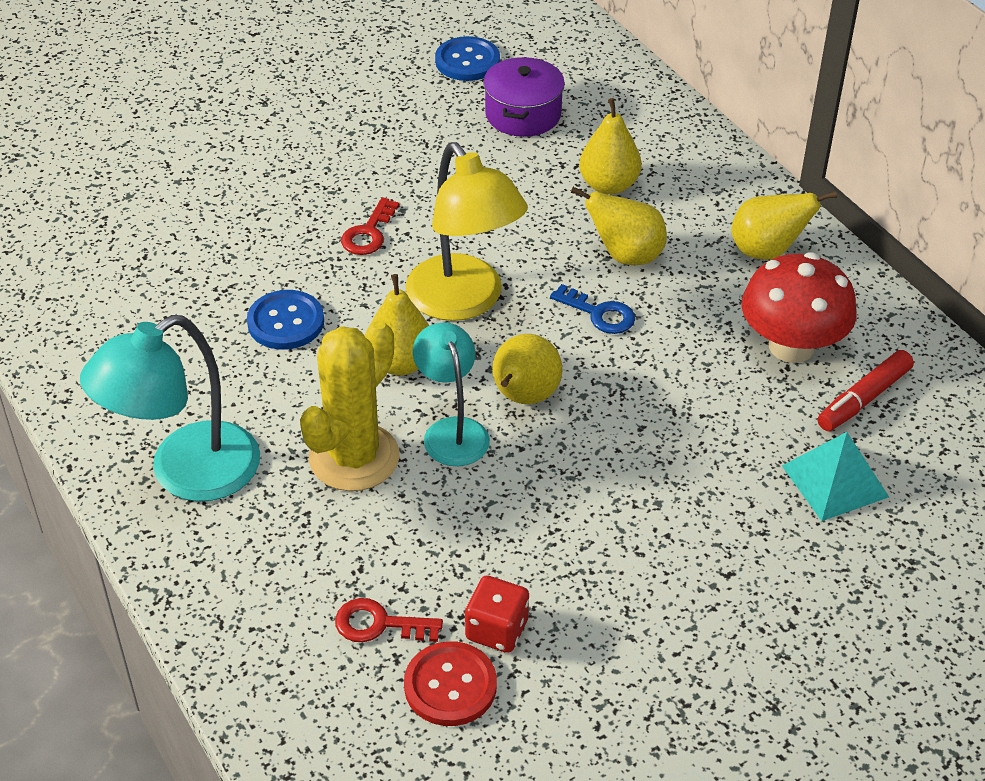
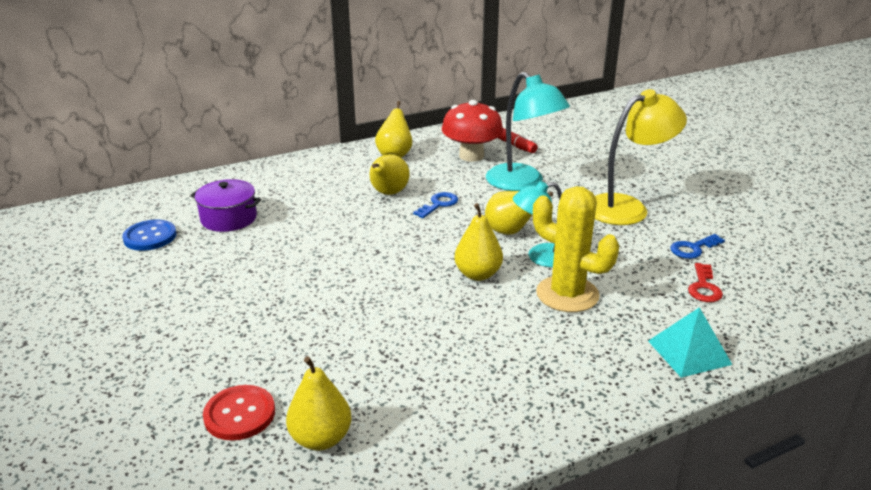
camera: 85 degrees left, 15 degrees down
turquoise lamp [80,315,260,502] -> turquoise lamp moved to [486,72,570,191]
blue button [247,290,324,350] -> none
red key [341,197,399,255] -> none
red button [404,641,497,726] -> red button moved to [203,385,275,441]
yellow lamp [406,142,528,321] -> yellow lamp moved to [595,89,687,225]
red dice [465,576,529,653] -> blue key [670,234,725,259]
yellow pear [579,98,642,195] -> yellow pear moved to [286,356,351,450]
turquoise pyramid [782,432,889,521] -> turquoise pyramid moved to [648,307,732,378]

